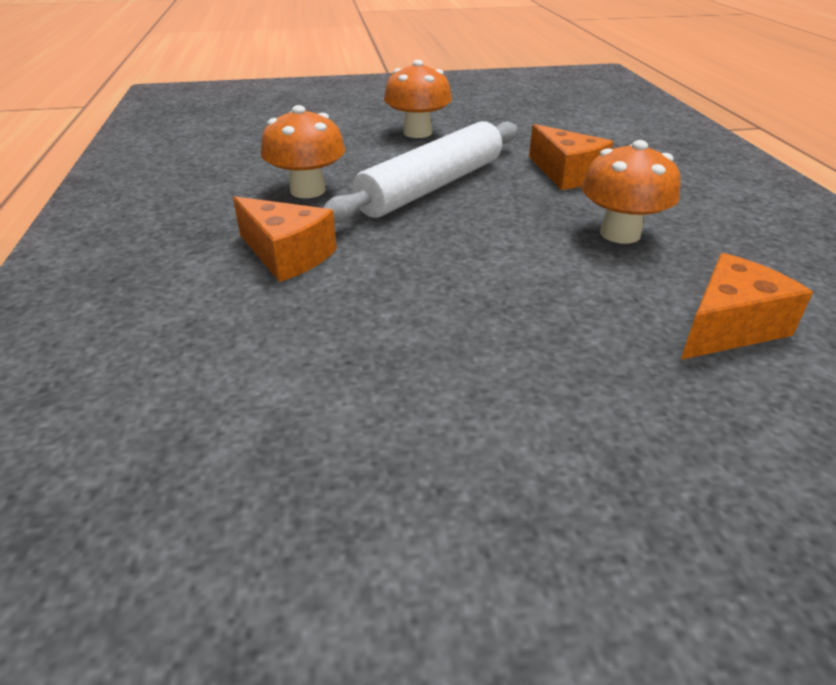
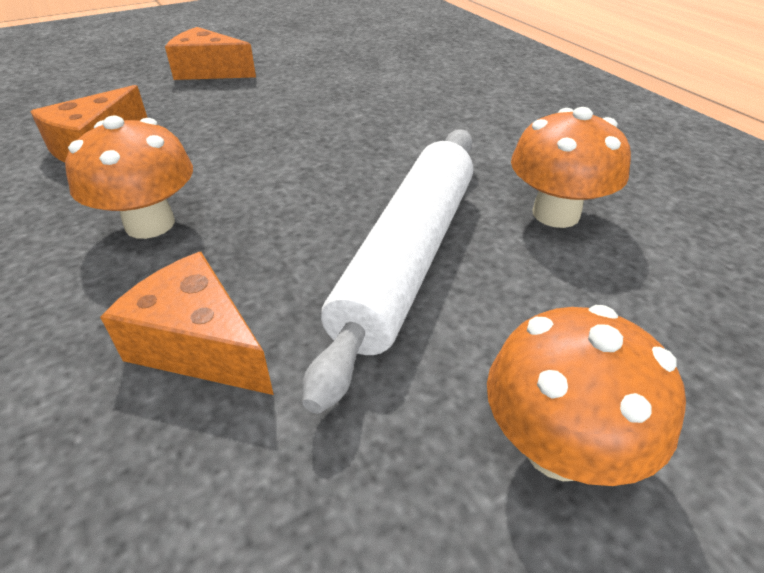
camera: 160 degrees right, 5 degrees up
orange cheese [233,196,337,282] -> orange cheese moved to [165,27,256,80]

